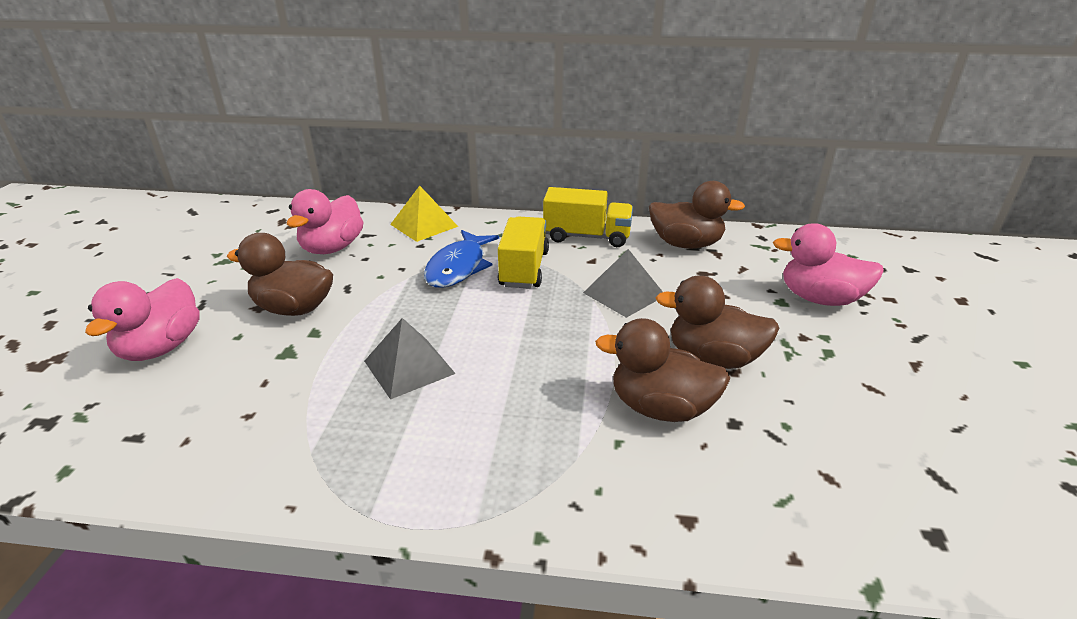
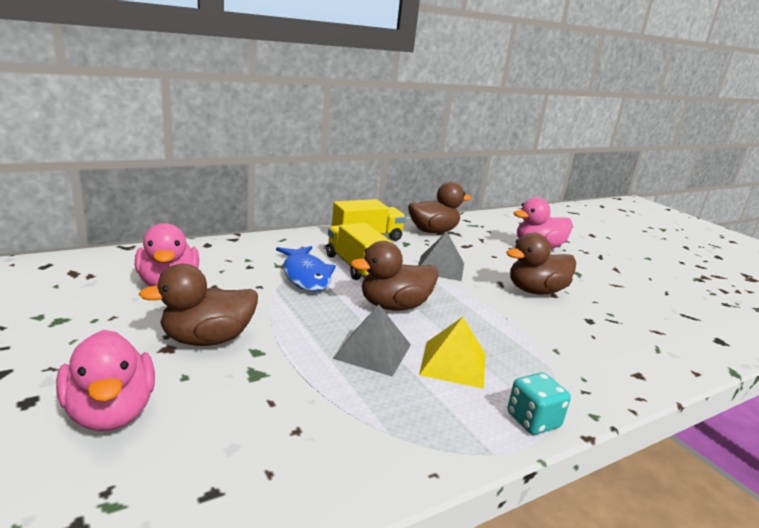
camera: 40 degrees left, 10 degrees down
yellow pyramid [390,186,458,242] -> yellow pyramid moved to [419,317,485,389]
brown duck [595,318,731,422] -> brown duck moved to [351,241,439,311]
none -> turquoise dice [507,373,571,435]

